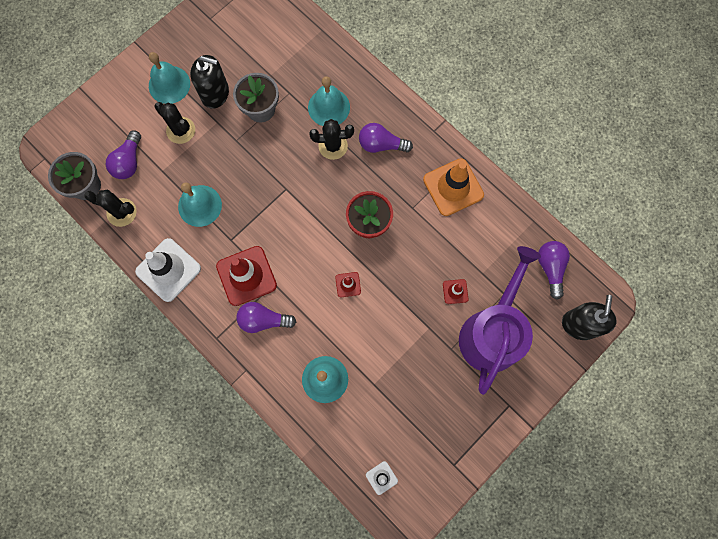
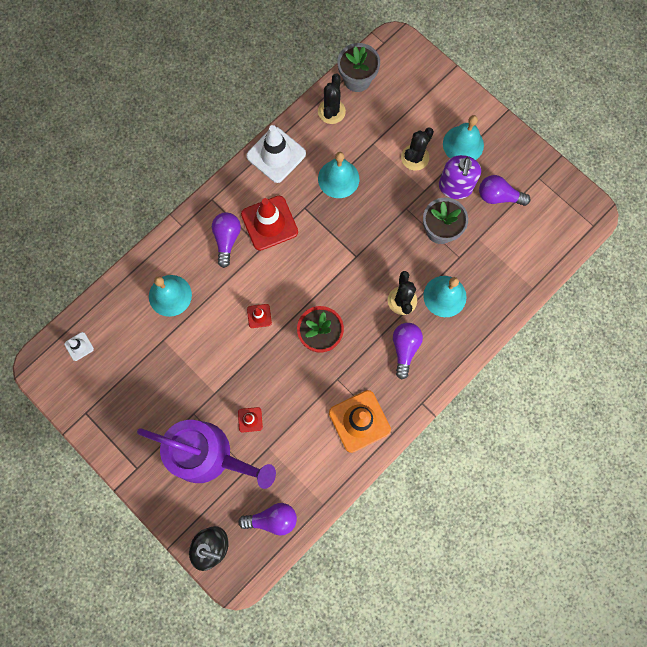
camera: 90 degrees right, 0 degrees up
purple light bulb [106,131,141,179] -> purple light bulb moved to [479,175,531,206]
black soap dispenser [190,55,229,109] -> purple soap dispenser [439,155,481,199]

